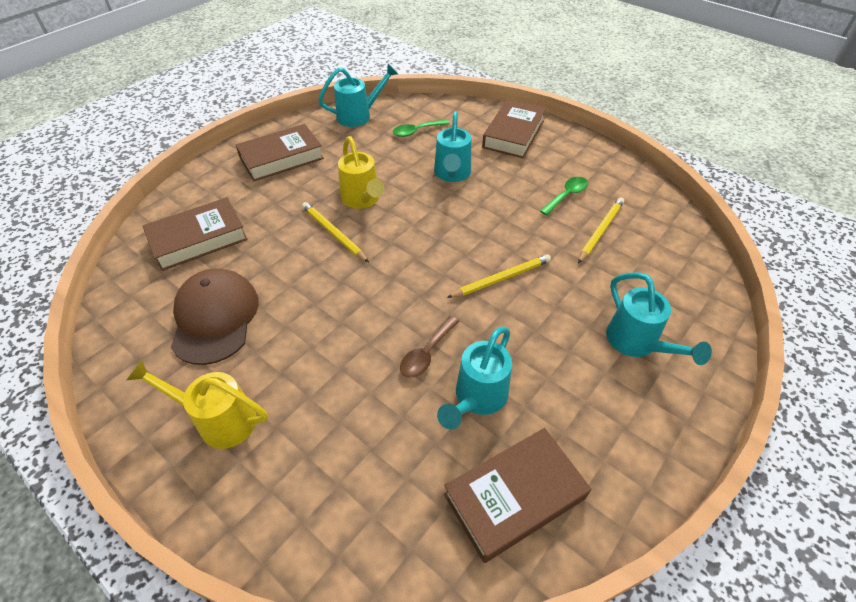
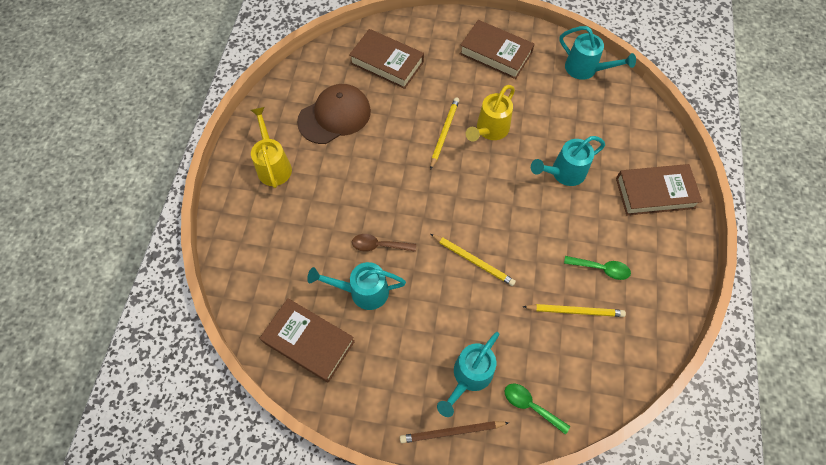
camera: 60 degrees right, 15 degrees up
green spoon [393,119,450,137] -> green spoon moved to [504,384,570,435]
none -> brown pencil [400,421,509,443]

